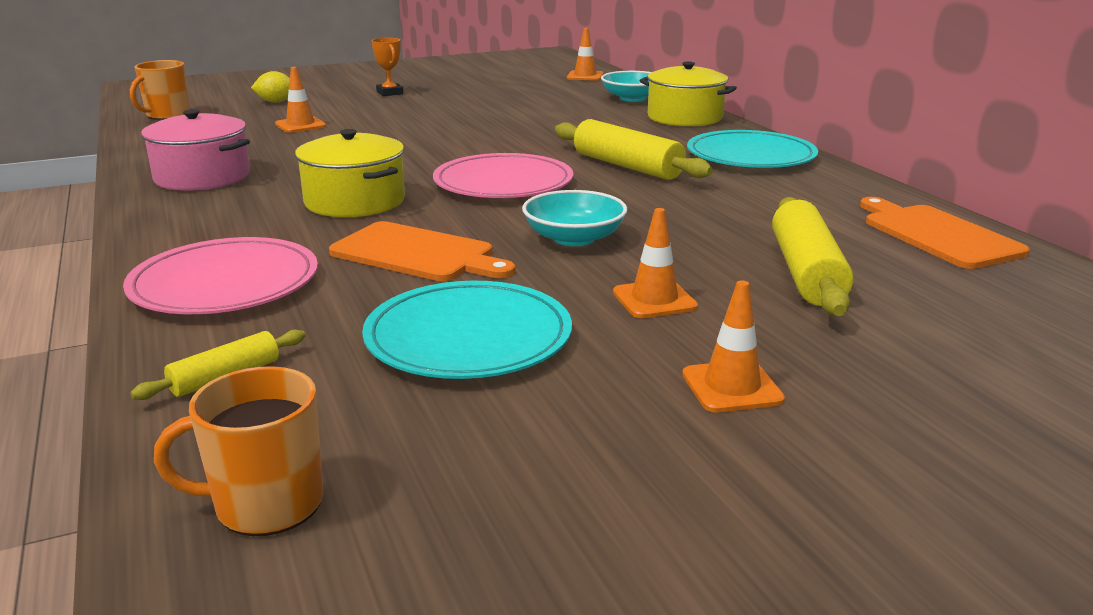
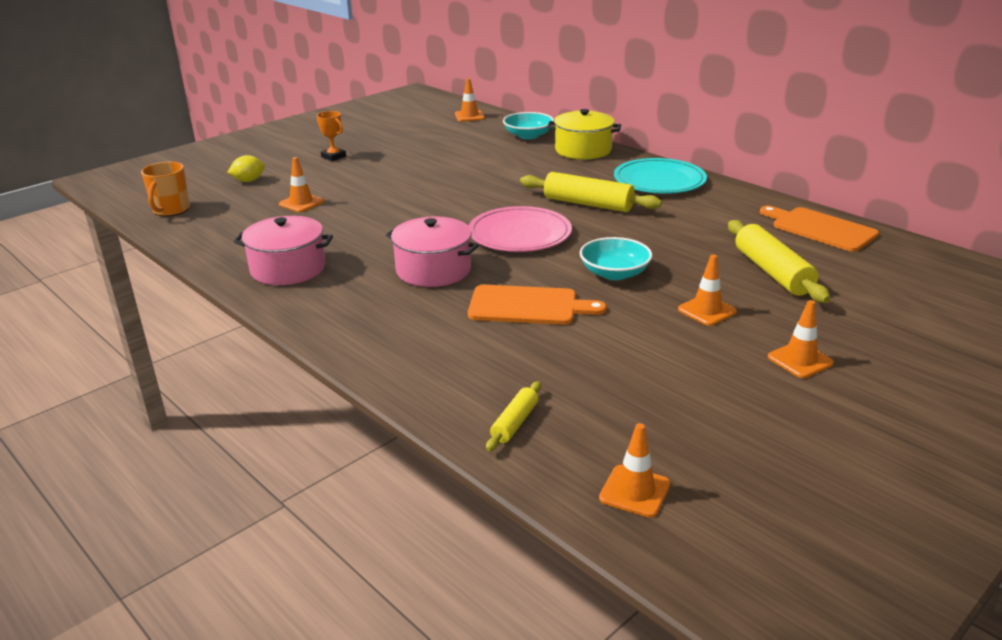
camera: 20 degrees left, 5 degrees up
pink plate [123,237,318,314] -> none
orange mug [154,366,323,536] -> orange traffic cone [599,423,670,518]
yellow pot [295,129,405,217] -> pink pot [386,216,479,287]
turquoise plate [362,281,572,379] -> none

